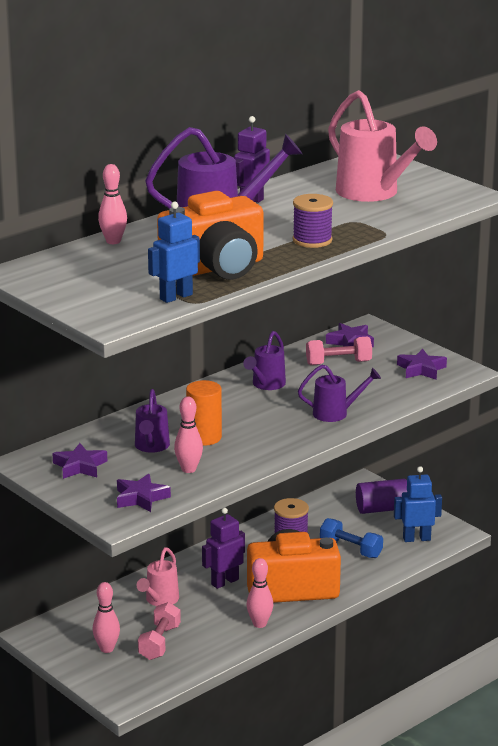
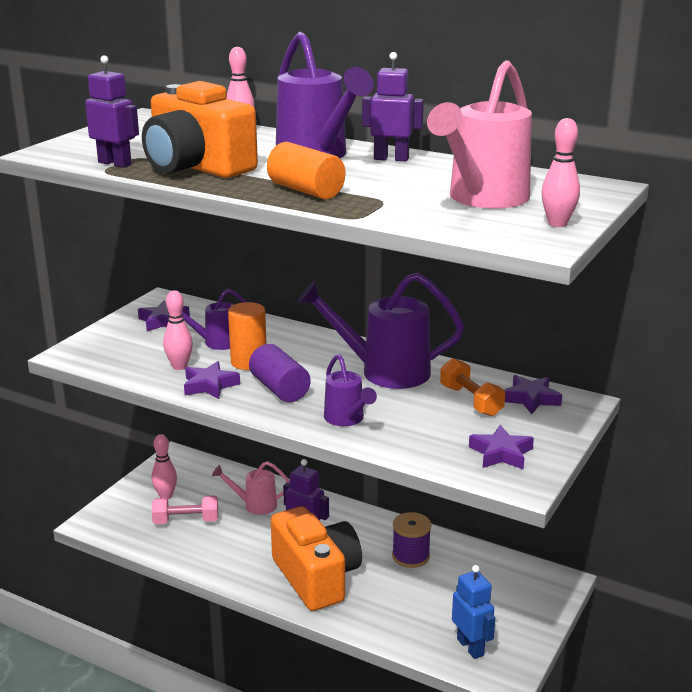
camera: 70 degrees right, 0 degrees up
purple star [117,474,171,512] -> purple star moved to [184,361,240,399]
blue robot [148,202,200,303] -> purple robot [85,55,139,168]
purple watering can [243,331,286,390] -> purple watering can [298,273,464,389], size x1.81
pink bowling pin [246,558,273,628] -> pink bowling pin moved to [541,118,580,227]
purple spool [292,194,333,248] -> orange cylinder [267,142,345,199]
pink dumbbell [306,337,372,365] -> orange dumbbell [440,358,505,416]
blue dumbbell [320,518,383,558] -> none
purple cylinder [356,479,407,514] -> purple cylinder moved to [249,344,311,402]

